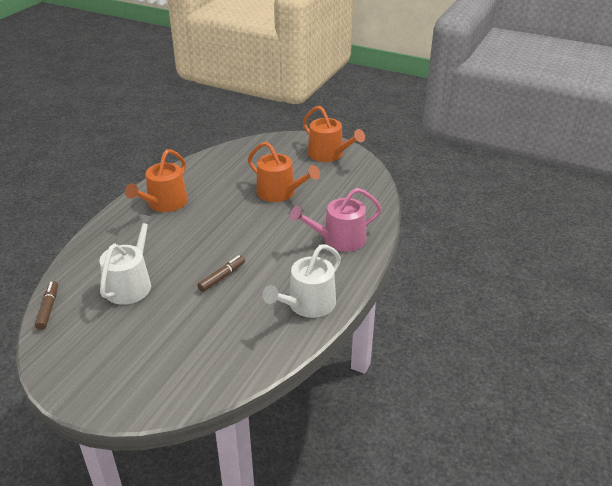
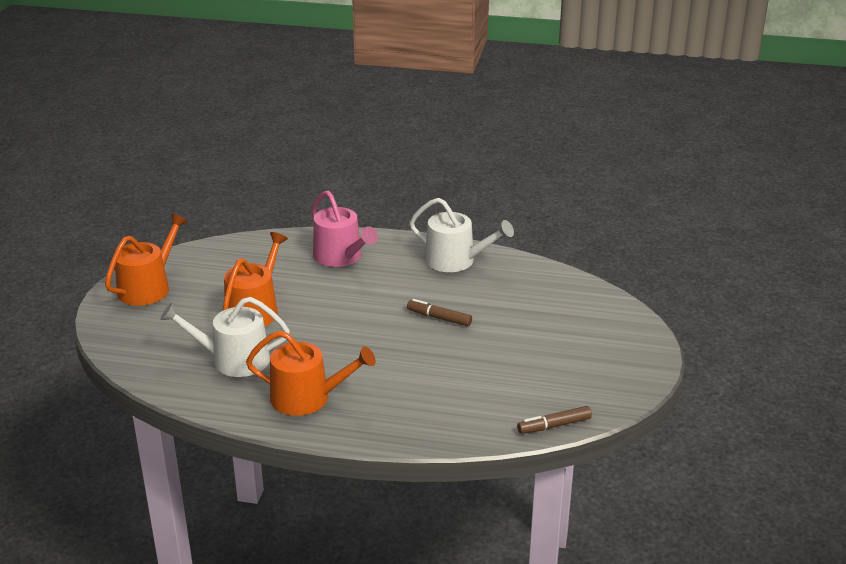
camera: 105 degrees left, 5 degrees down
white watering can [99,214,155,305] -> white watering can moved to [160,297,290,377]

